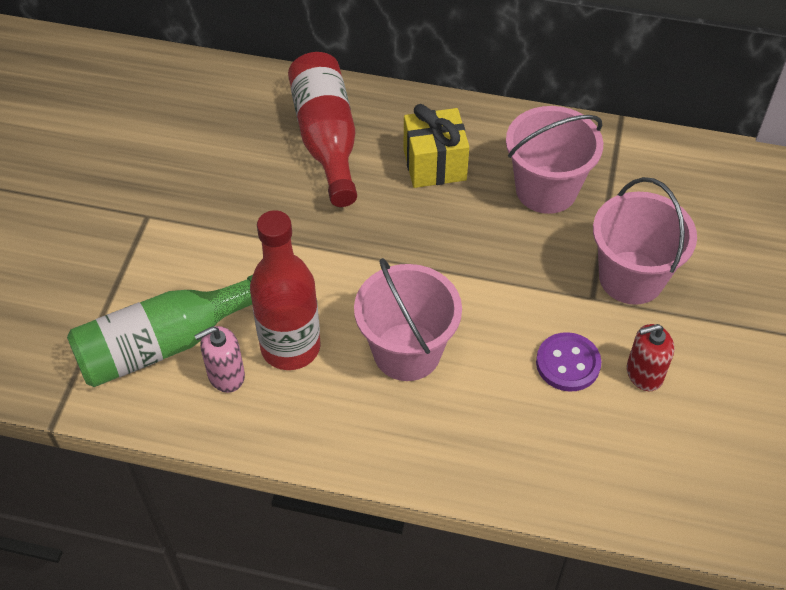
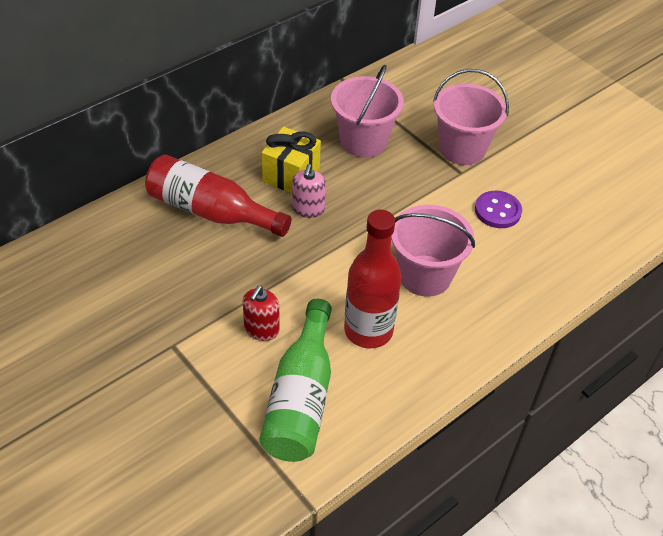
camera: 55 degrees left, 5 degrees down
pink soap dispenser [194,326,245,393] -> pink soap dispenser moved to [292,164,326,218]
red soap dispenser [627,324,674,391] -> red soap dispenser moved to [243,286,280,341]

